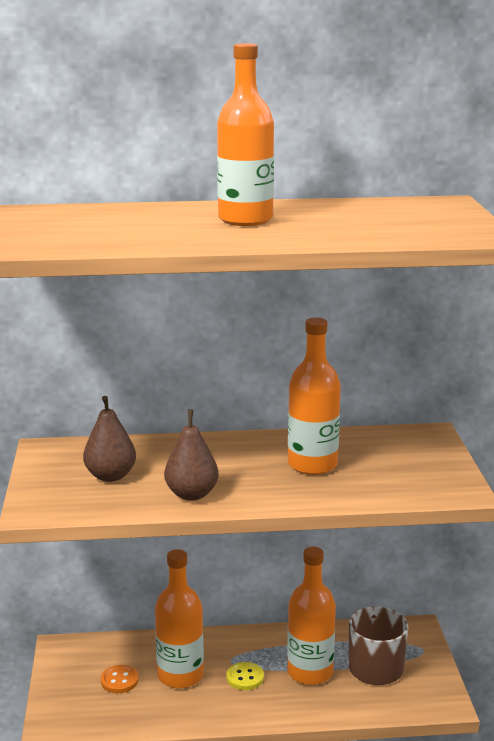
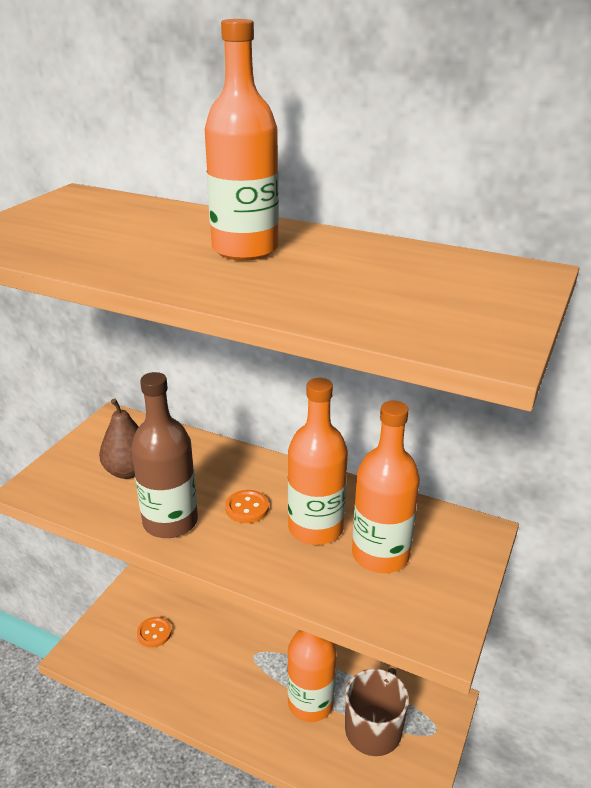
camera: 30 degrees right, 10 degrees up
orange bottle [155,549,204,689] -> orange bottle moved to [352,400,420,573]
brown pear [164,410,219,501] -> brown bottle [131,372,198,538]
yellow button [227,662,264,690] -> none
none -> orange button [225,490,269,523]

